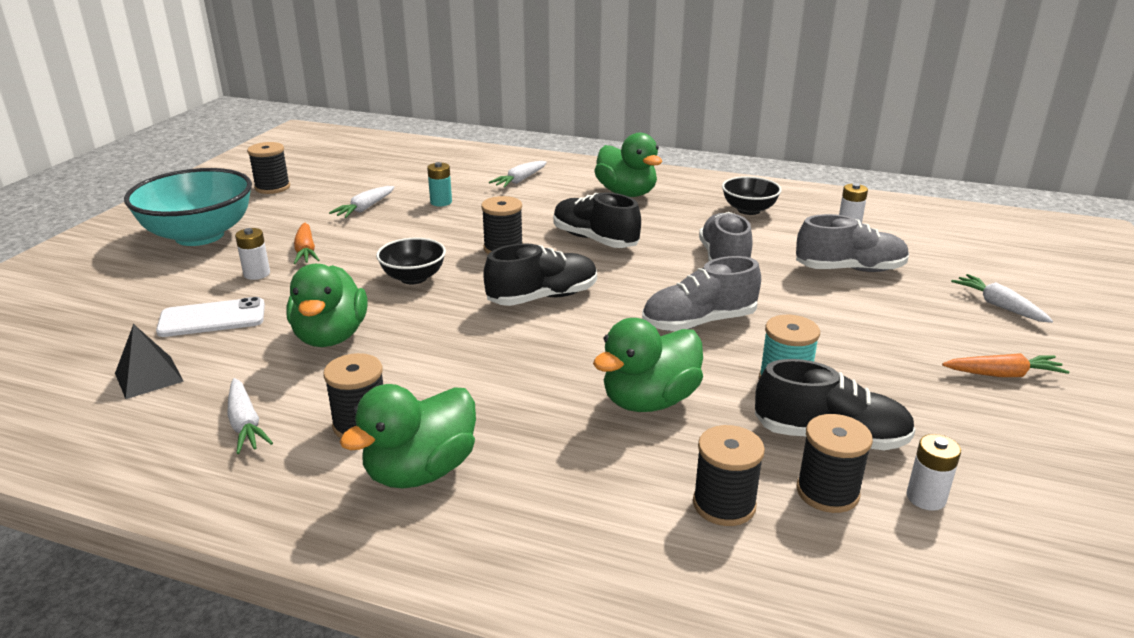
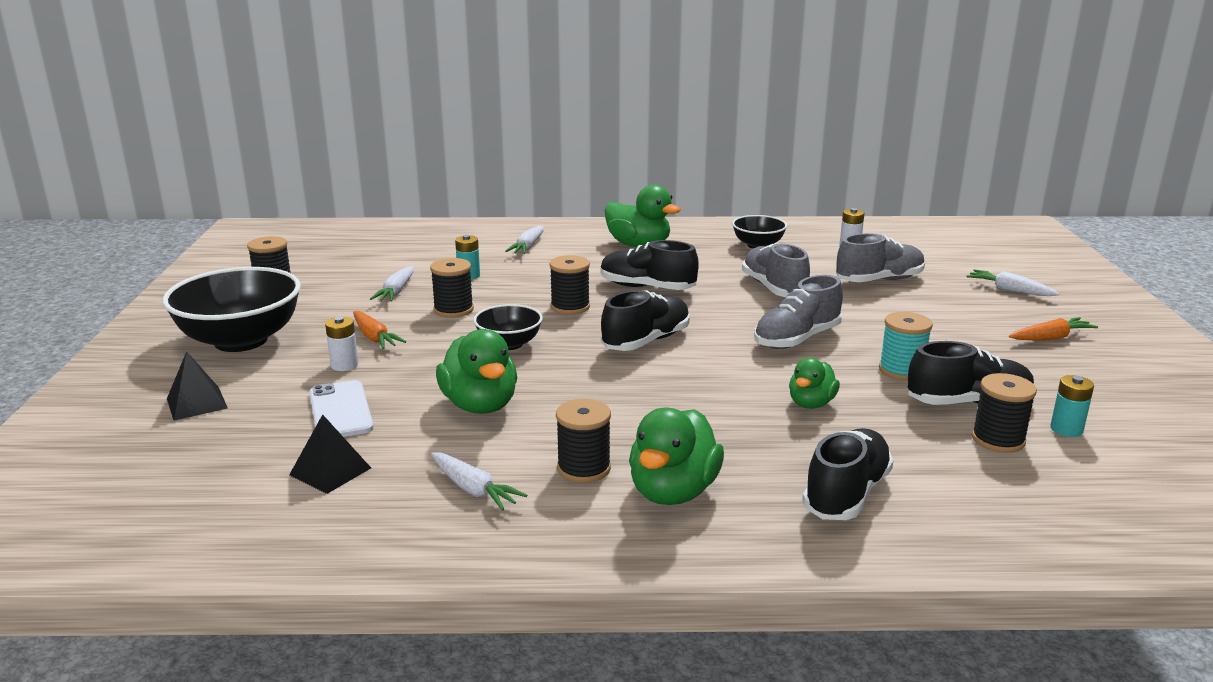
camera: 20 degrees left, 5 degrees down
turquoise bowl [124,168,252,246] -> black bowl [162,267,301,352]
white phone [156,297,265,337] -> white phone turned 75 degrees counterclockwise [309,380,374,437]
green duck [593,318,703,412] -> green duck [789,358,840,409], size x0.61
black spool [693,425,765,526] -> black spool moved to [430,258,474,318]
white battery [907,434,961,511] -> turquoise battery [1050,375,1094,437]
none -> black pyramid [167,351,228,421]
none -> black shoe [802,428,893,520]

